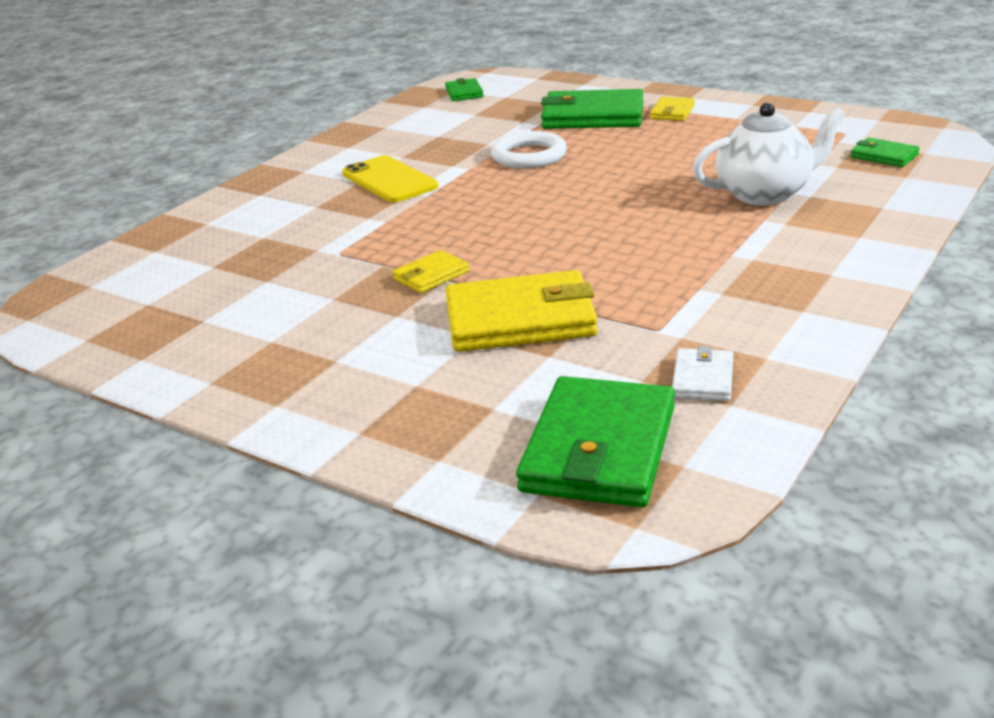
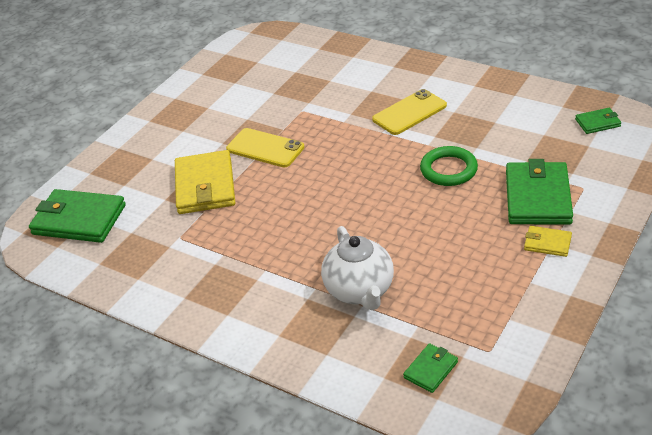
camera: 90 degrees right, 10 degrees up
yellow wallet [392,250,469,293] -> yellow phone [226,128,305,167]
white ring [491,131,567,169] -> green ring [420,146,478,186]
white wallet [672,346,733,401] -> none

